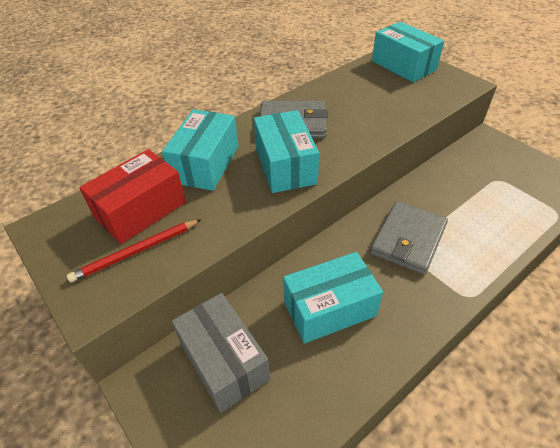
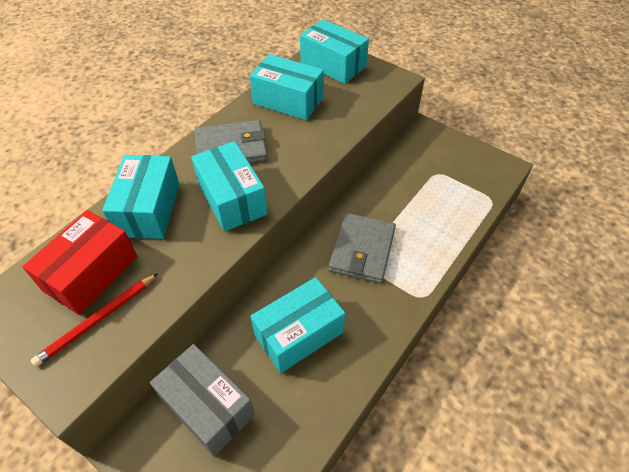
camera: 15 degrees left, 5 degrees up
none -> turquoise box [250,54,324,120]

